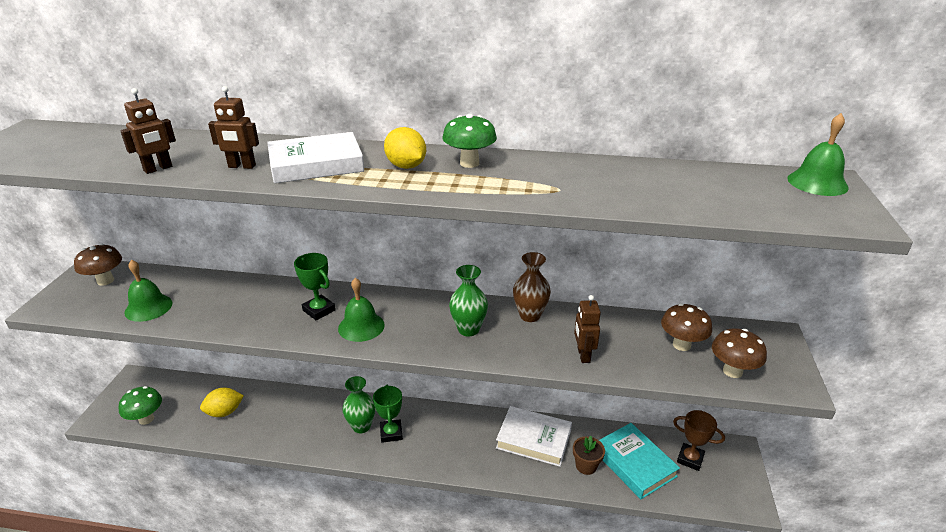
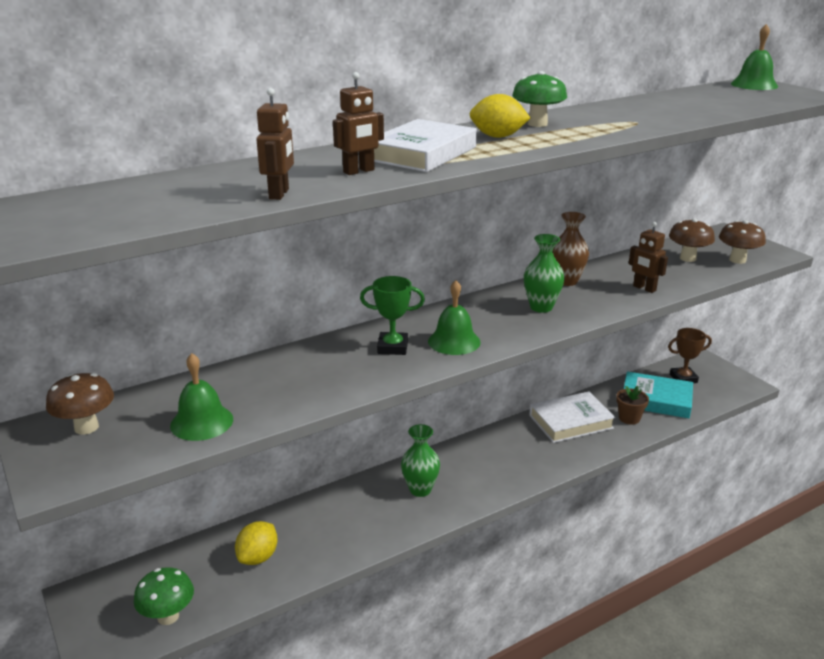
camera: 40 degrees left, 5 degrees down
green trophy [373,385,403,443] -> none

